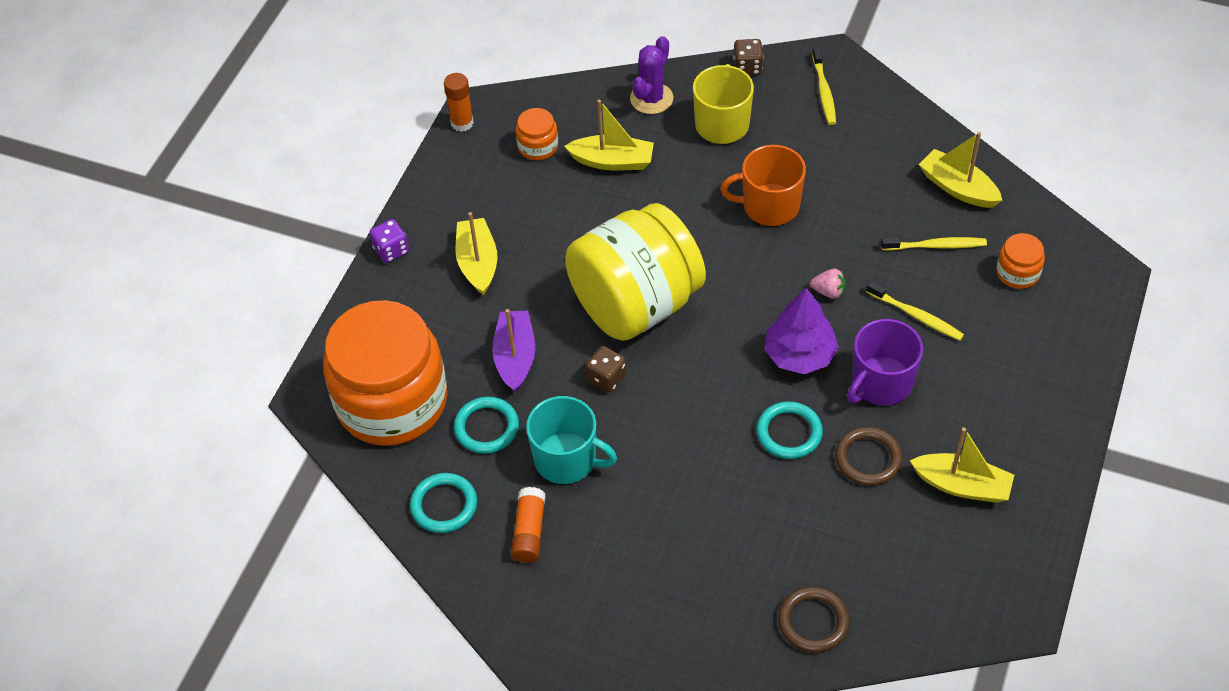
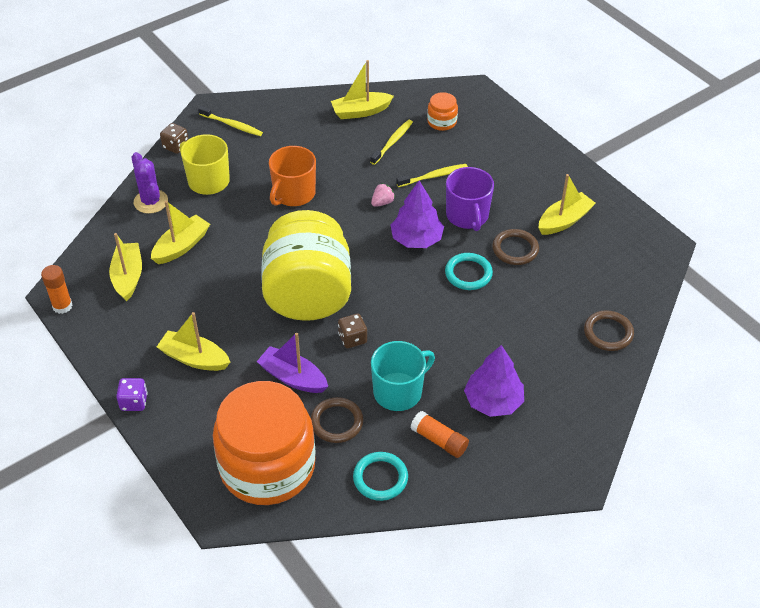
camera: 60 degrees left, 5 degrees down
turquoise ring [454,397,519,454] -> brown ring [311,397,364,443]
orange jar [516,108,558,160] -> yellow boat [109,233,142,301]
none -> purple tree [464,345,524,417]

